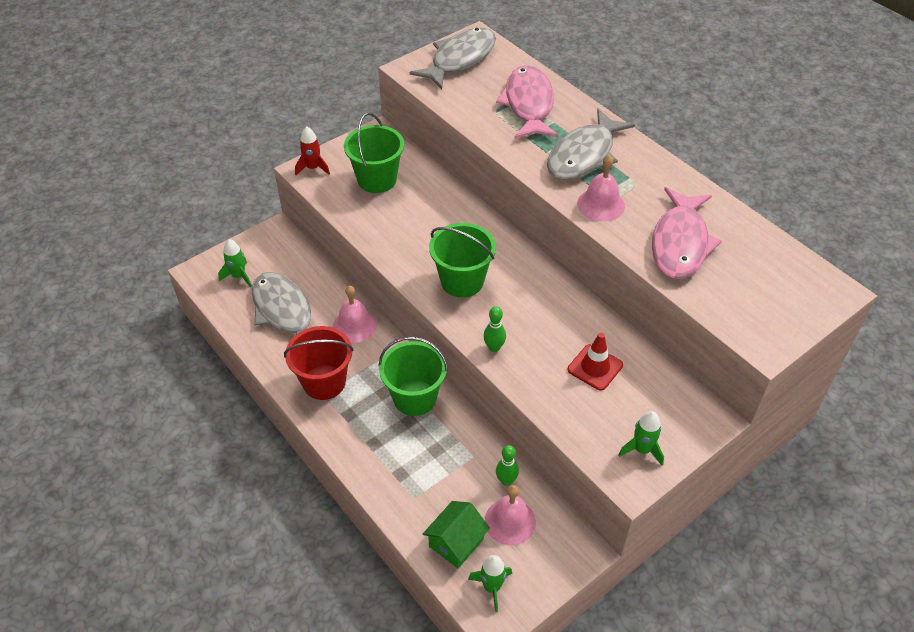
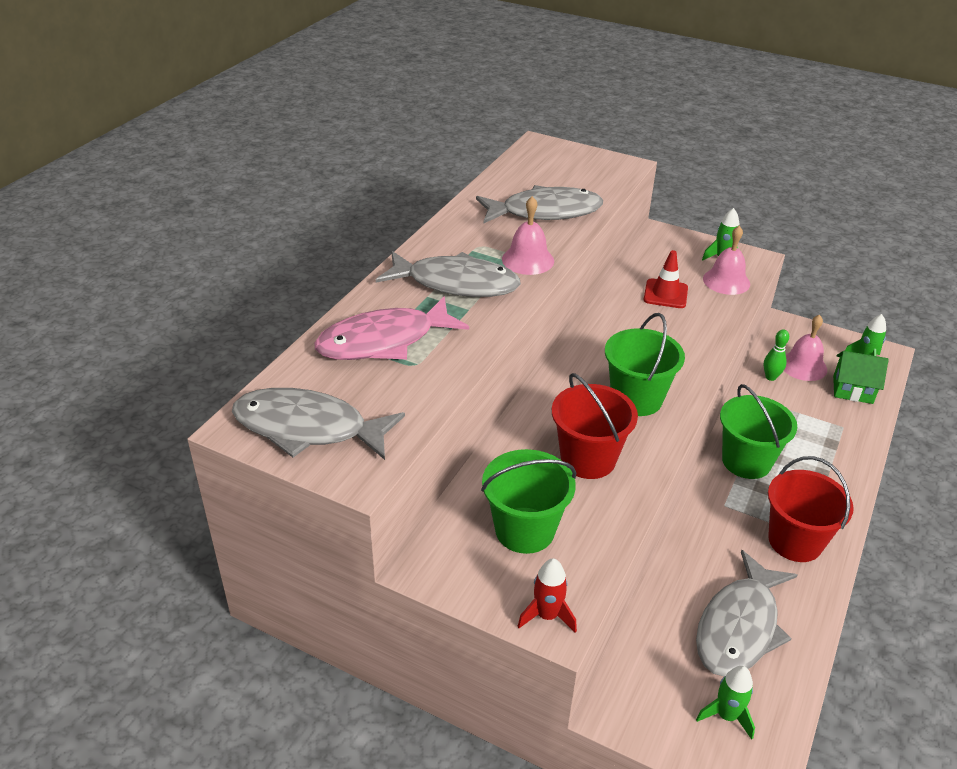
camera: 115 degrees left, 10 degrees down
pink bell [333,285,377,343] -> pink bell moved to [703,226,750,295]
green bowling pin [483,306,506,352] -> none
pink fish [652,187,722,279] -> grey fish [476,185,603,223]
none -> red bucket [552,373,638,479]

